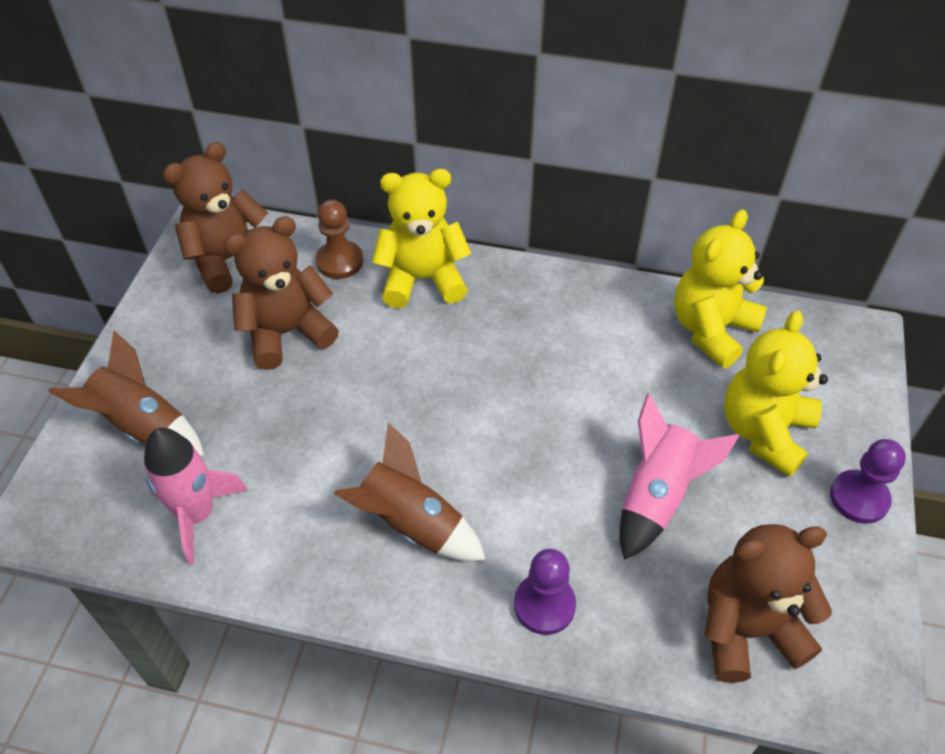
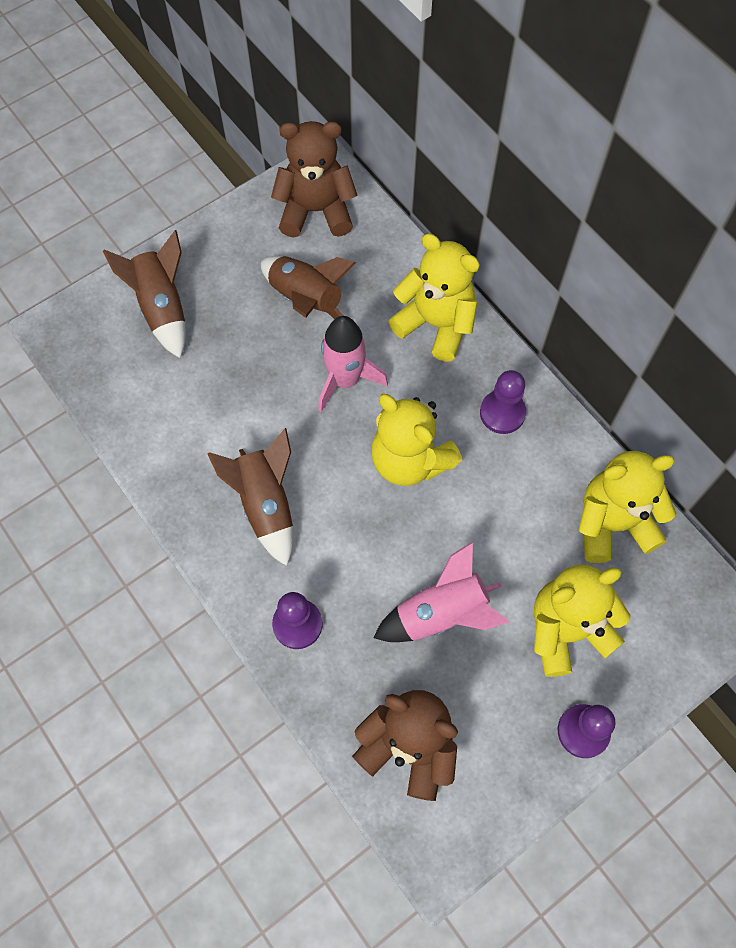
camera: 40 degrees right, 15 degrees up
pink rocket [144,428,248,565] -> pink rocket moved to [318,316,388,412]
brown teddy bear [223,216,339,370] -> brown rocket [261,256,356,319]
brown pawn [316,200,363,279] -> none
none -> yellow teddy bear [371,394,462,486]
none -> purple pawn [480,370,526,434]

